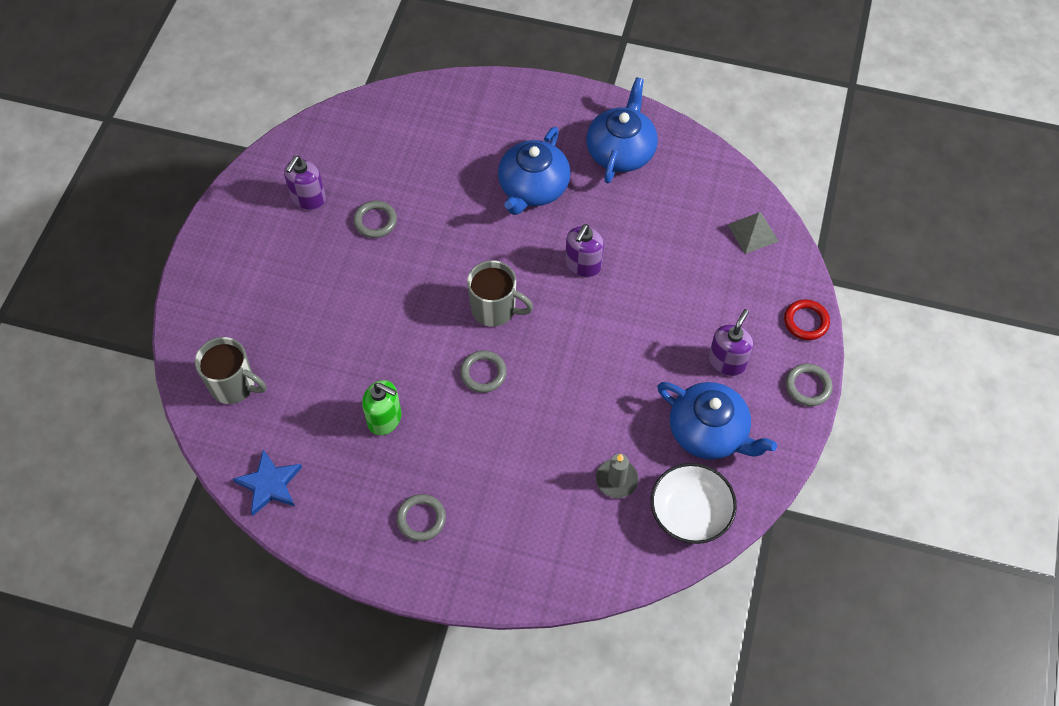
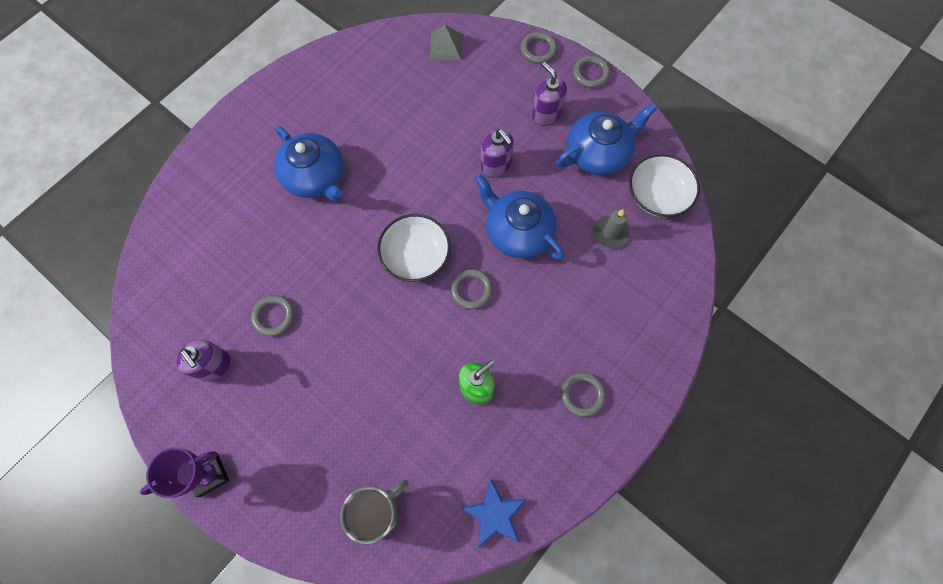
camera: 65 degrees left, 10 degrees up
grey mug [467,260,534,327] -> white bowl [378,214,451,282]
purple soap dispenser [565,224,604,277] -> purple soap dispenser moved to [481,129,514,178]
blue teapot [586,77,658,183] -> blue teapot moved to [475,174,565,260]
red ring [784,300,830,340] -> grey ring [520,32,557,64]
none -> purple trophy [140,447,229,498]

